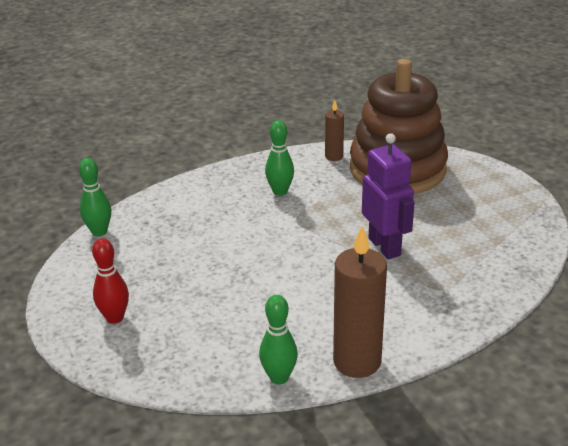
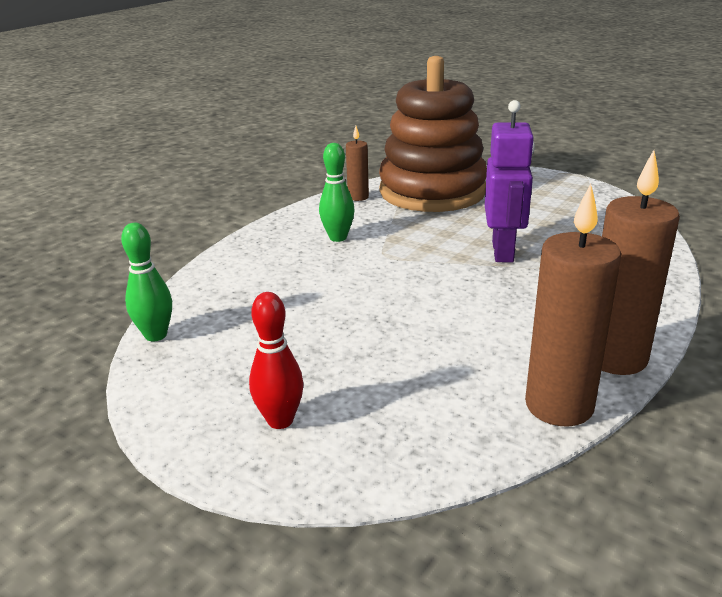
camera: 30 degrees left, 5 degrees down
green bowling pin [259,295,298,385] -> brown candle [525,184,621,427]
purple robot [362,133,415,259] -> purple robot turned 60 degrees clockwise [485,100,535,263]

